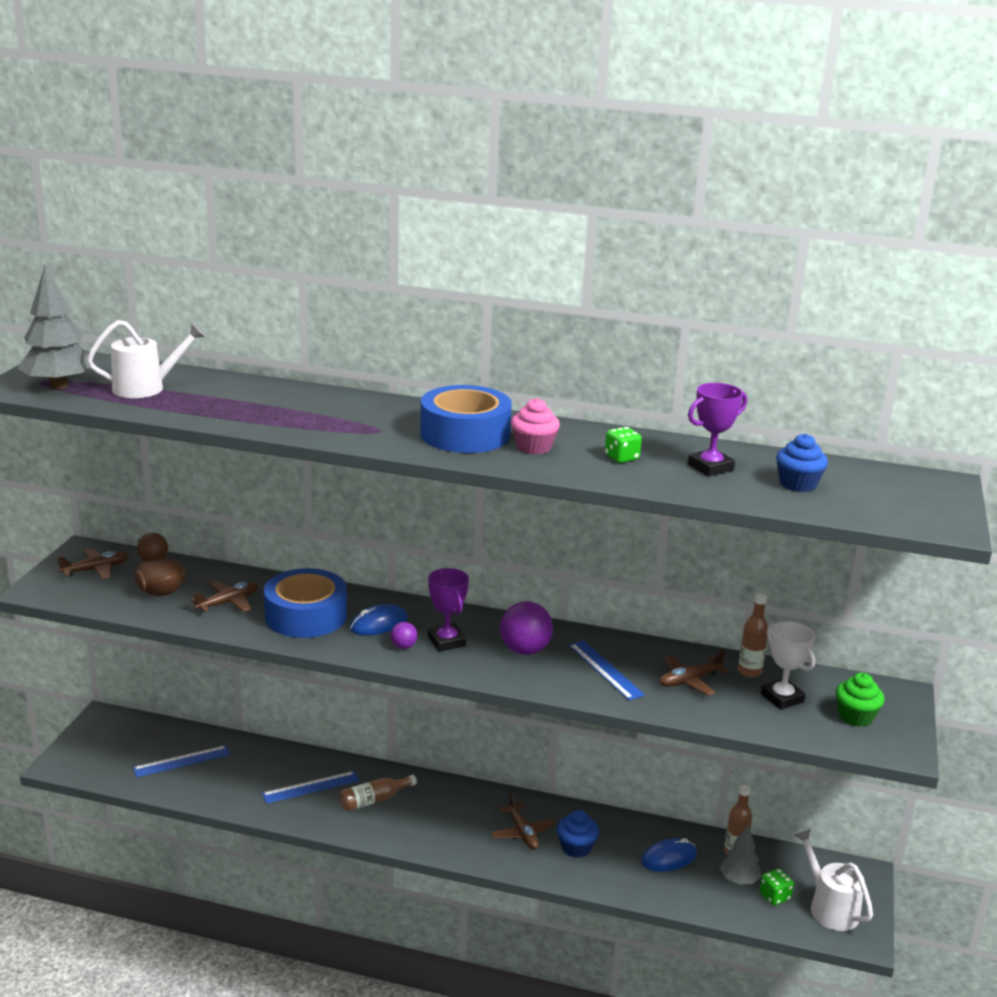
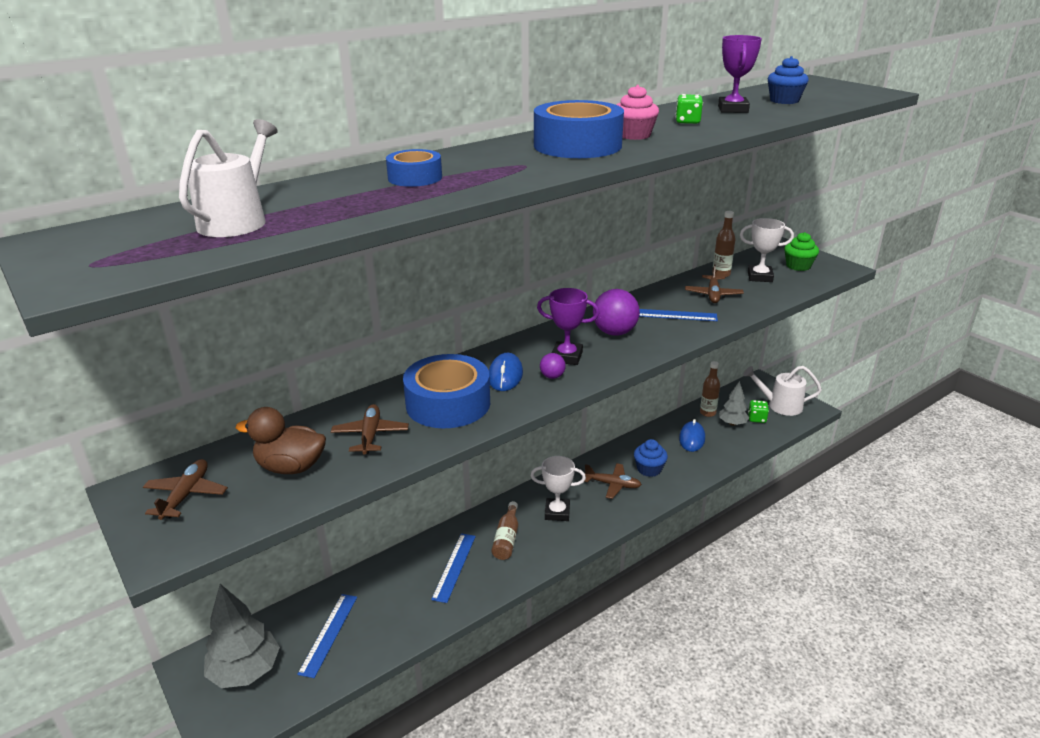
camera: 50 degrees left, 5 degrees up
grey tree [18,264,95,389] -> grey tree moved to [204,584,280,688]
none -> blue tape [386,149,442,187]
none -> white trophy [531,456,586,521]

